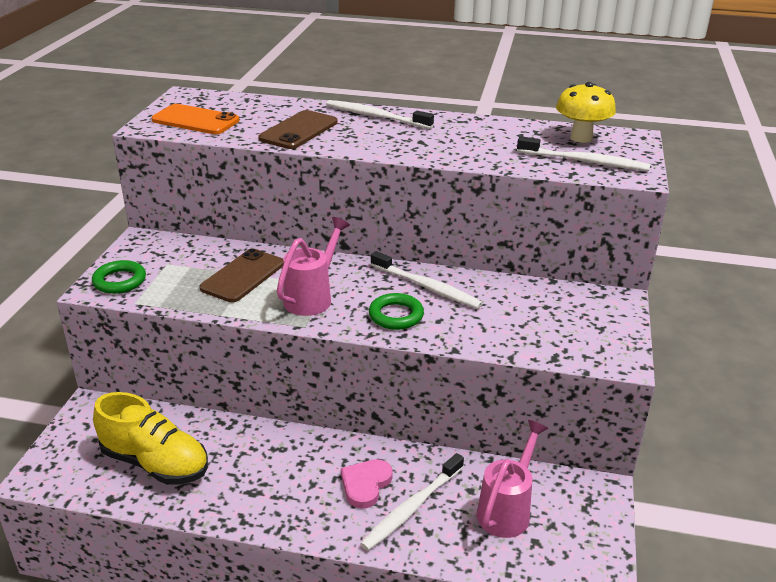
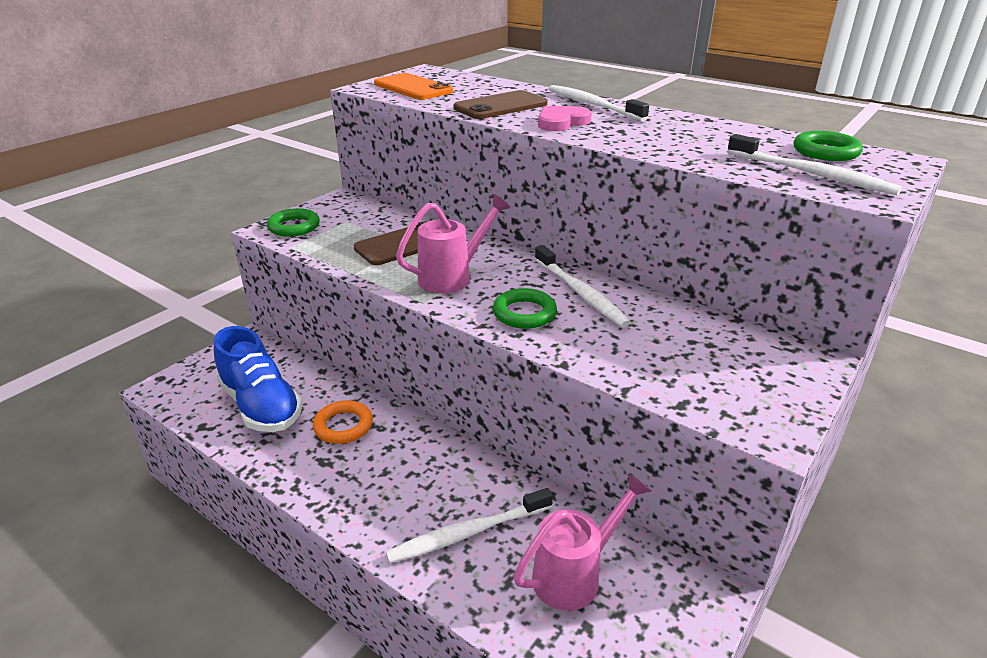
camera: 25 degrees right, 0 degrees up
yellow shoe [93,392,208,485] -> blue shoe [214,326,303,432]
pink heart [341,459,393,508] -> pink heart moved to [538,106,592,131]
yellow mushroom [556,82,616,143] -> green ring [794,131,863,161]
none -> orange ring [313,400,373,444]

